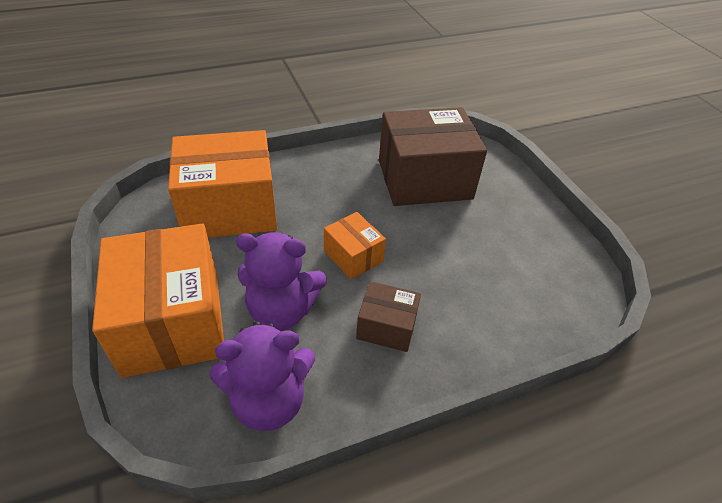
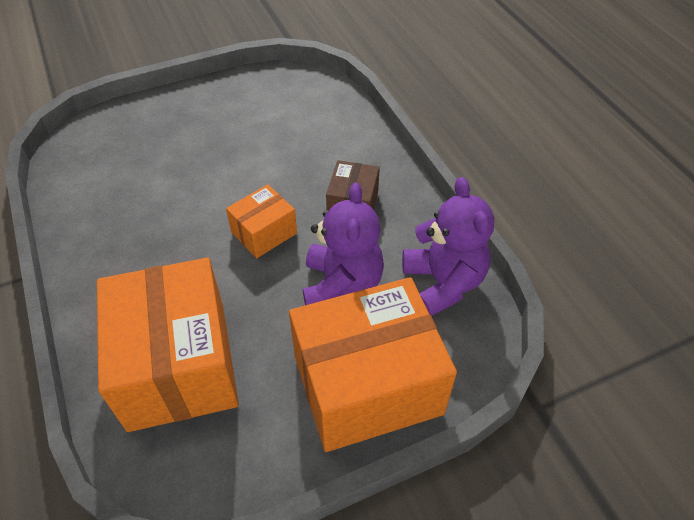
camera: 90 degrees left, 5 degrees up
brown box [379,107,487,206] -> none

